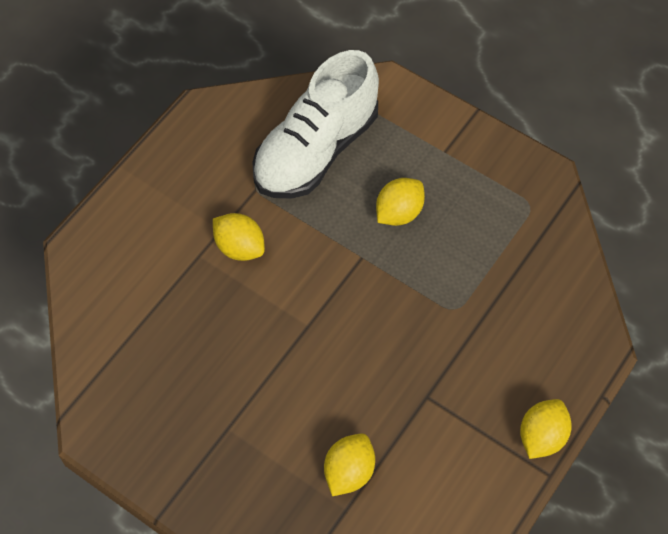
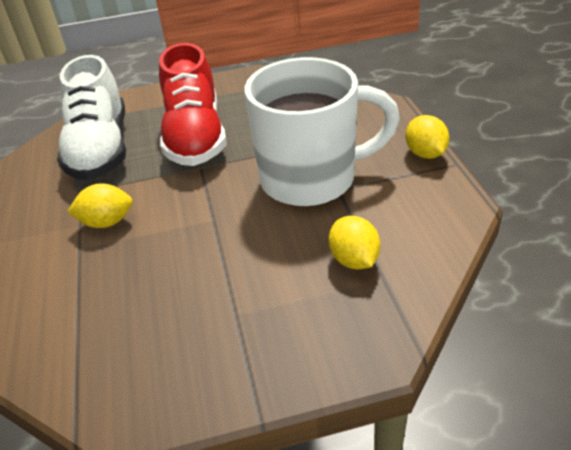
camera: 45 degrees left, 20 degrees down
yellow lemon [376,178,425,226] -> red shoe [159,43,227,166]
none -> white mug [244,57,400,207]

